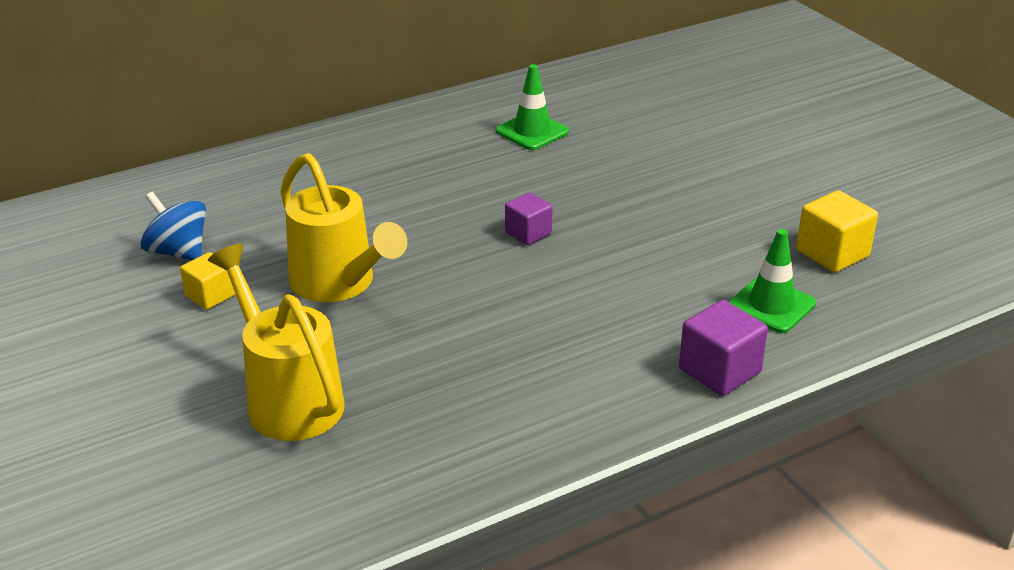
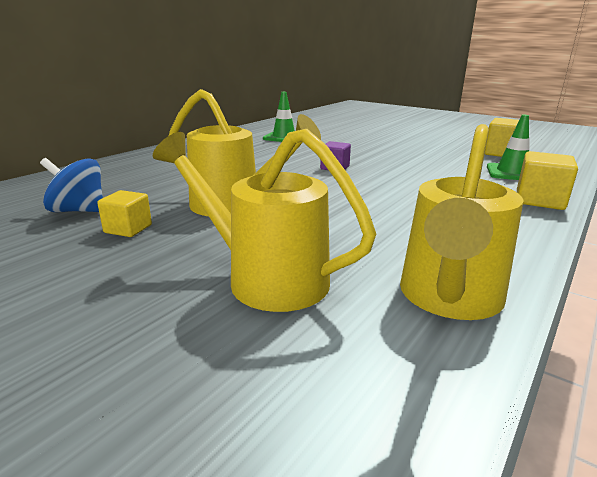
camera: 25 degrees left, 10 degrees down
purple cube [679,300,768,396] -> yellow cube [517,151,578,210]
none -> yellow watering can [400,124,524,320]

